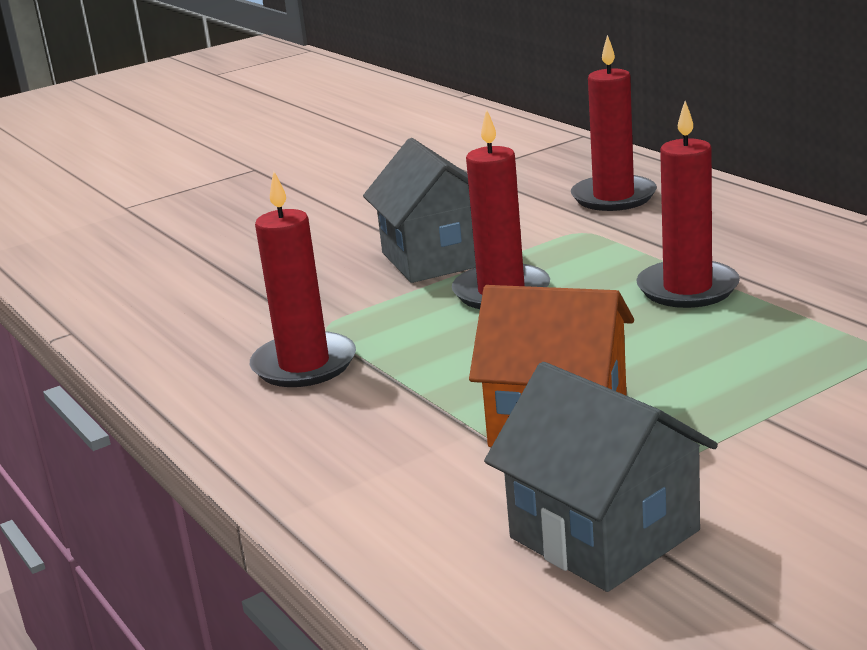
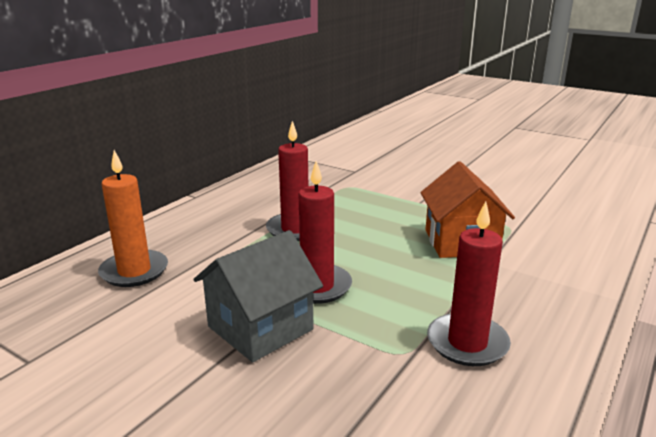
camera: 115 degrees left, 0 degrees up
grey house [484,362,718,592] -> none
red candle [571,35,657,211] -> orange candle [98,150,168,287]

